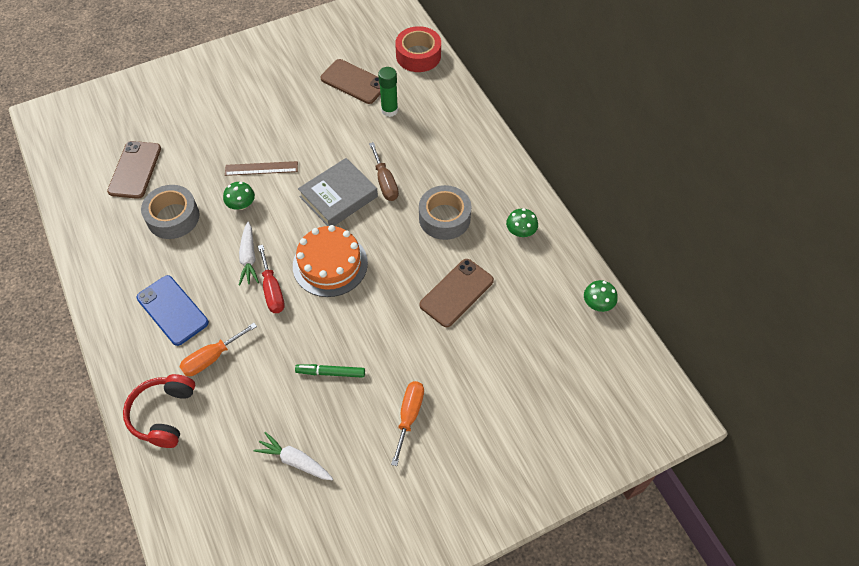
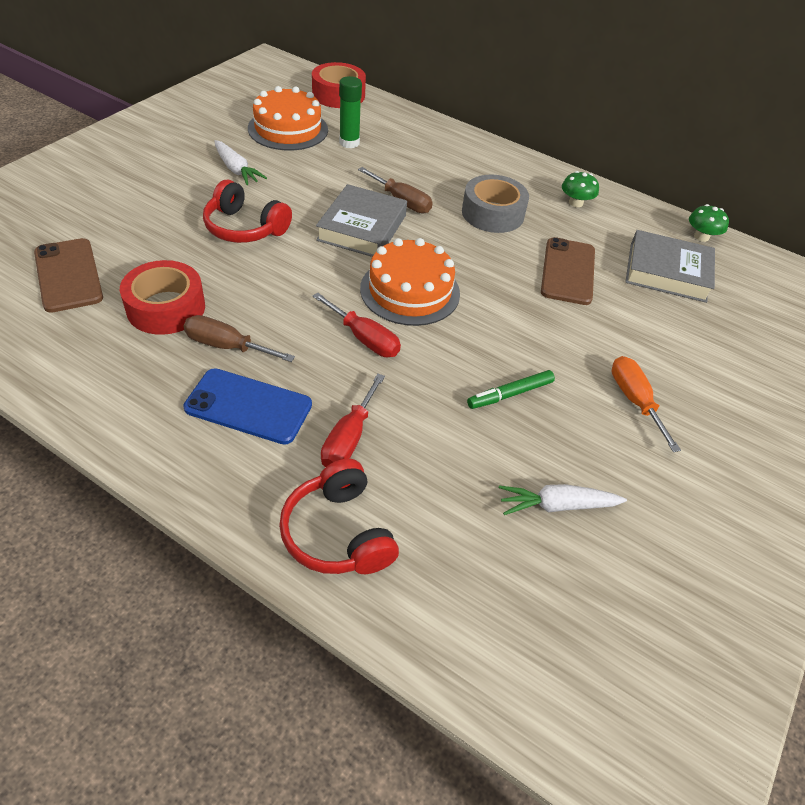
camera: 35 degrees left, 10 degrees down
grey tape [141,185,200,239] -> red tape [120,260,205,335]
orange screwdriver [179,323,257,376] -> red screwdriver [321,374,385,467]
green mushroom [223,182,255,210] -> none
brown ruler [225,161,298,176] -> red headphones [203,179,292,243]
white carrot [239,222,259,285] -> white carrot moved to [214,140,267,185]
brown phone [320,59,381,104] -> orange cake [248,86,328,150]
none -> brown screwdriver [184,315,295,362]
none -> grey book [625,230,715,303]

